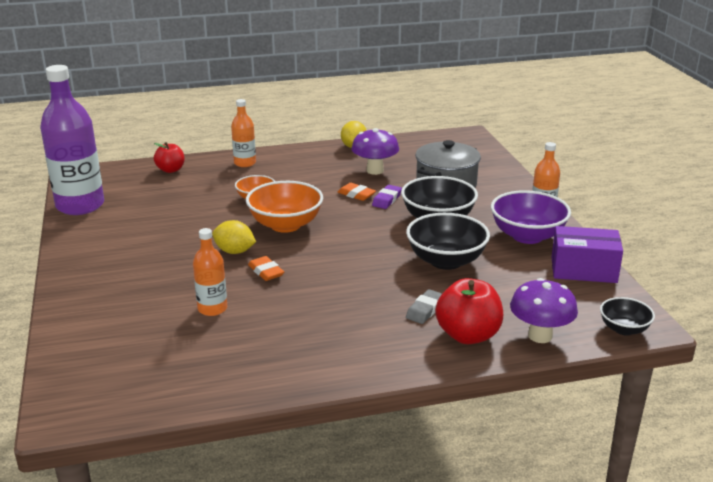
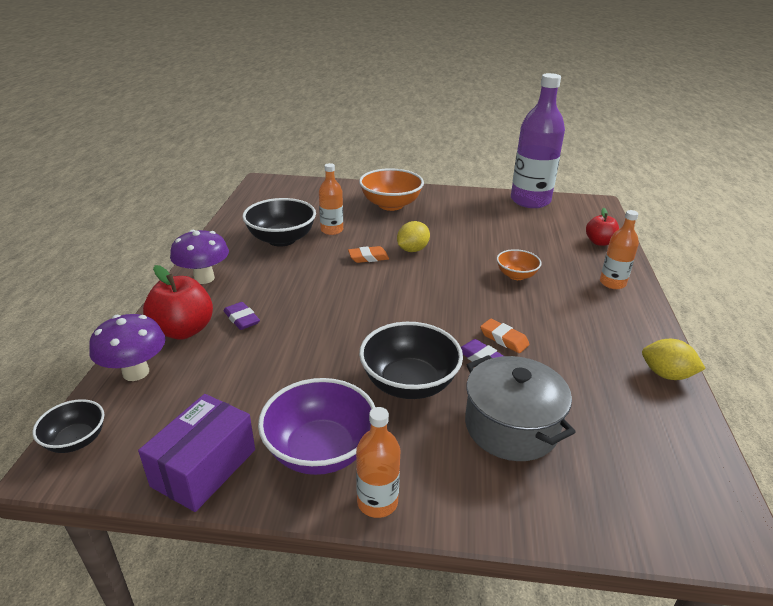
camera: 110 degrees right, 5 degrees up
orange bowl [246,181,323,233] -> orange bowl moved to [359,168,424,211]
orange eraser [338,183,376,201] -> orange eraser turned 75 degrees clockwise [480,319,530,353]
purple mushroom [351,128,399,175] -> purple mushroom moved to [170,230,229,284]
black bowl [406,213,490,270] -> black bowl moved to [242,198,316,247]
grey eraser [406,289,442,324] -> purple eraser [224,302,260,330]

